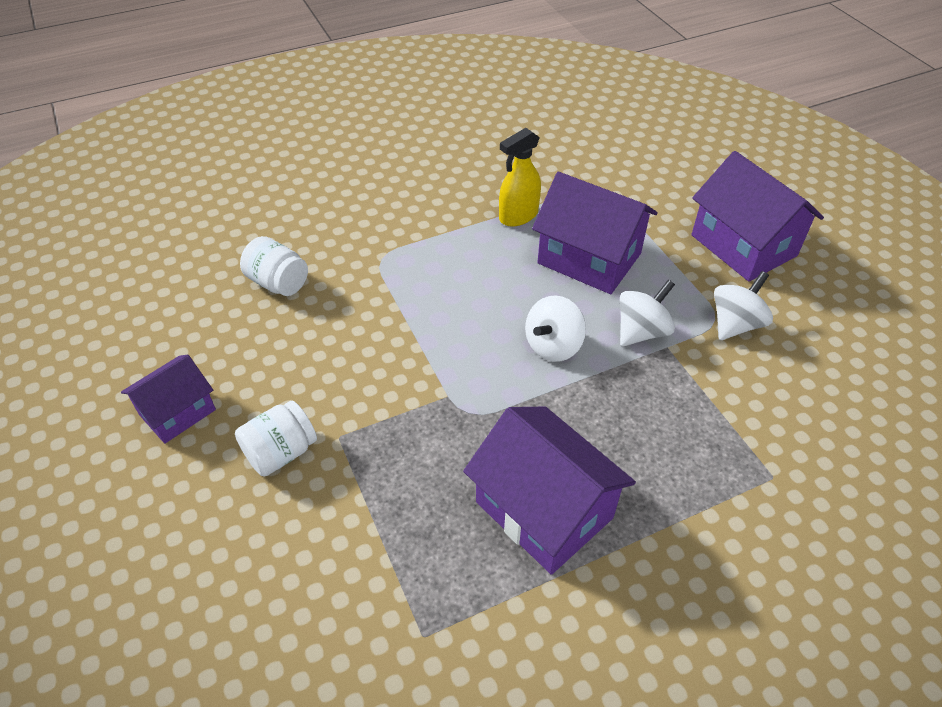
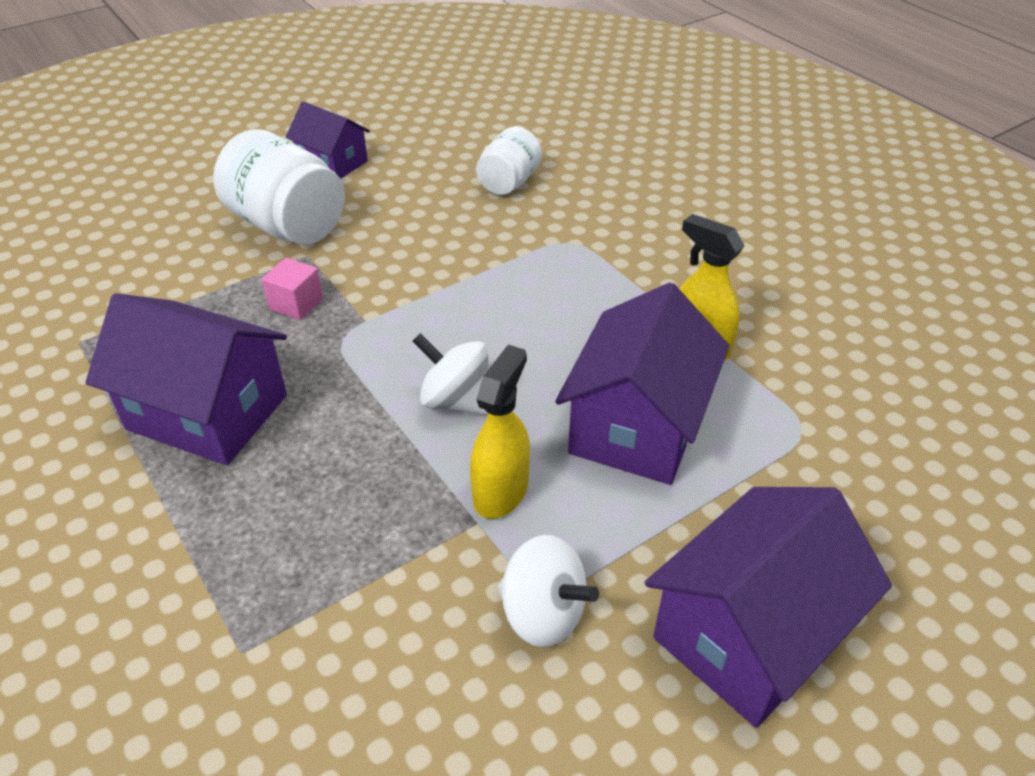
camera: 80 degrees right, 5 degrees down
white jar [235,401,317,476] -> white jar [213,129,345,245], size x1.67
purple house [463,407,636,575] -> purple house turned 75 degrees clockwise [85,293,287,465]
white spinning top [620,280,675,346] -> yellow spray bottle [470,345,530,519]
none -> pink cube [261,258,323,320]

